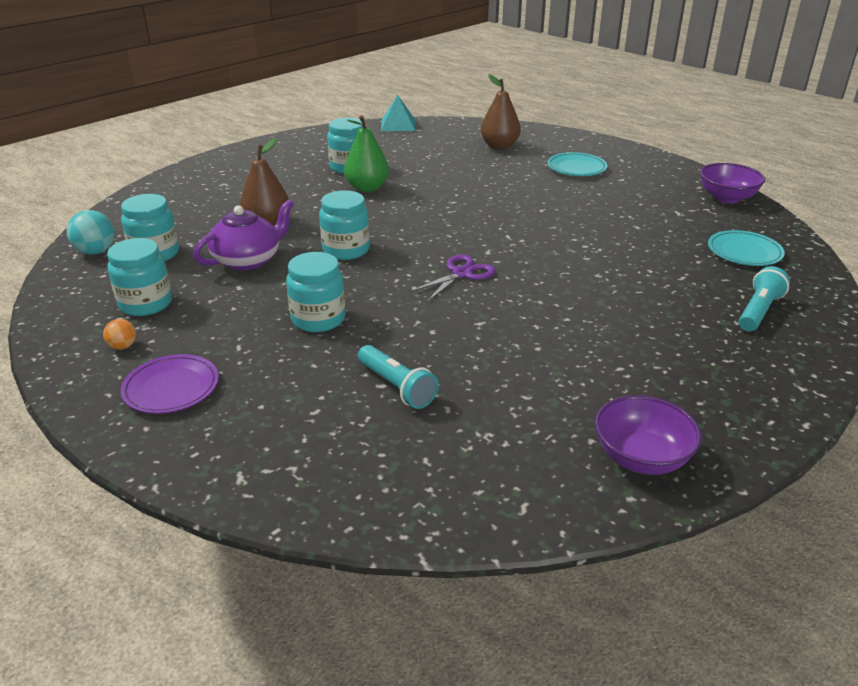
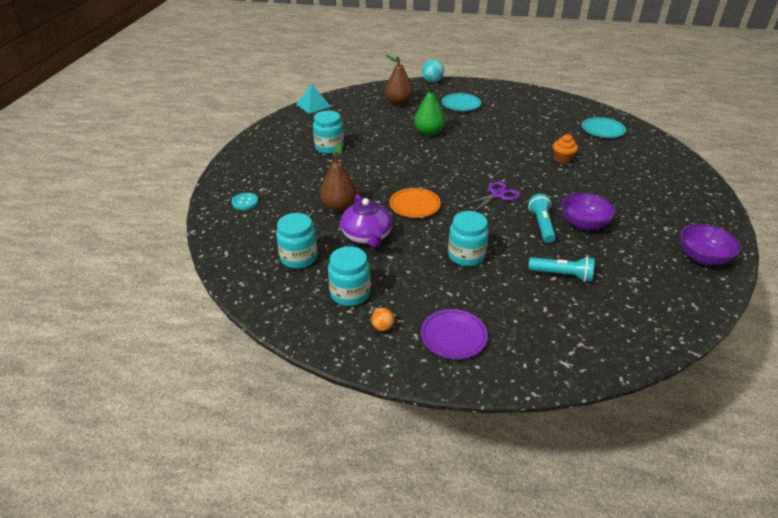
camera: 35 degrees left, 5 degrees up
turquoise ball [67,210,115,254] -> turquoise ball moved to [422,59,444,83]
purple teapot [193,199,294,270] -> purple teapot turned 150 degrees clockwise [340,194,392,248]
turquoise jar [319,190,370,260] -> orange plate [390,188,441,218]
green pear [344,115,389,192] -> green pear moved to [414,84,445,136]
purple scissors [409,254,495,302] -> purple scissors turned 45 degrees clockwise [461,181,520,211]
purple bowl [700,163,765,203] -> purple bowl moved to [561,193,615,230]
turquoise flashlight [739,266,790,331] -> turquoise flashlight moved to [528,194,556,243]
none -> turquoise button [232,193,259,210]
none -> orange cupcake [553,134,578,164]

